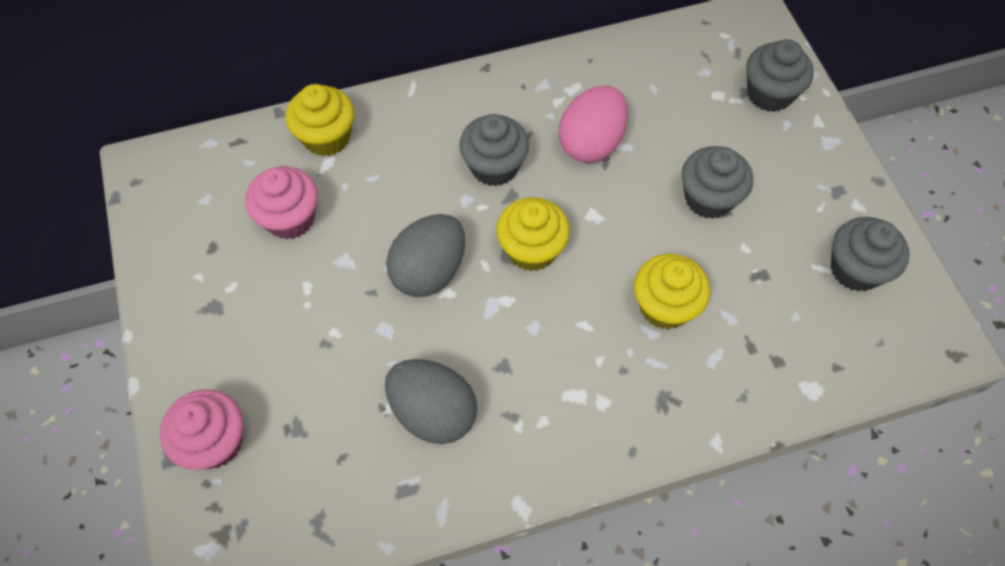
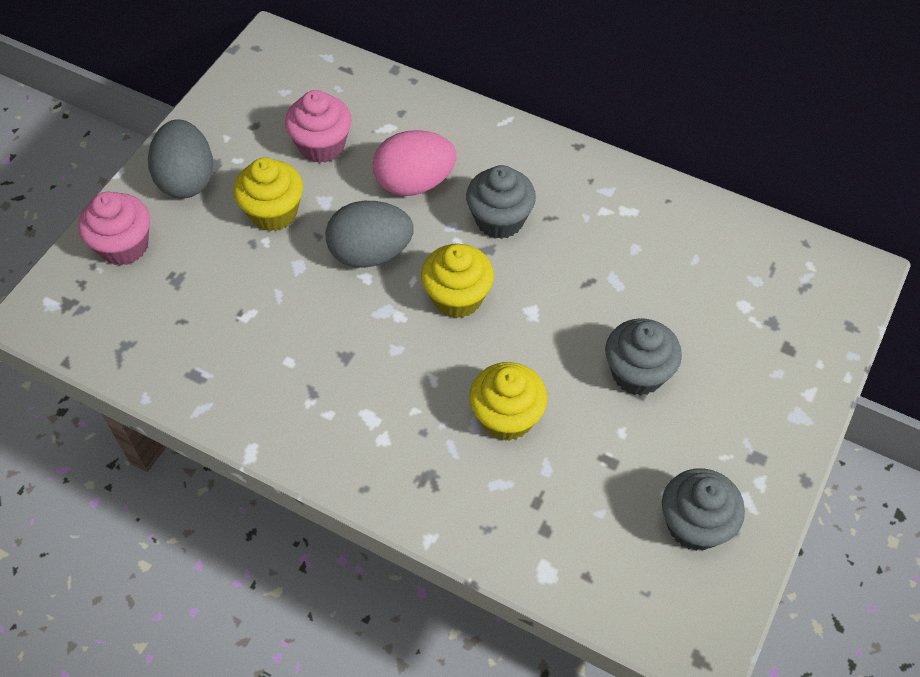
camera: 45 degrees right, 5 degrees down
yellow cupcake [285,84,354,156] -> yellow cupcake moved to [234,157,303,231]
grey egg [385,359,477,444] -> grey egg moved to [148,119,213,199]
pink egg [559,85,628,163] -> pink egg moved to [373,130,457,196]
grey cupcake [746,39,814,112] -> none

